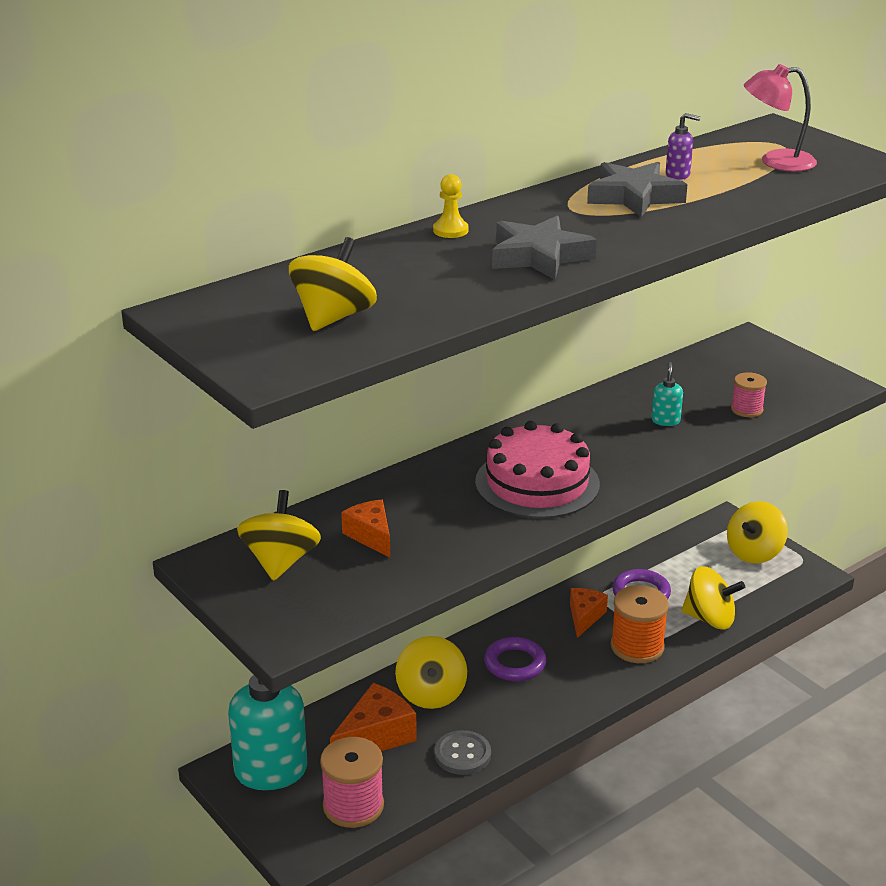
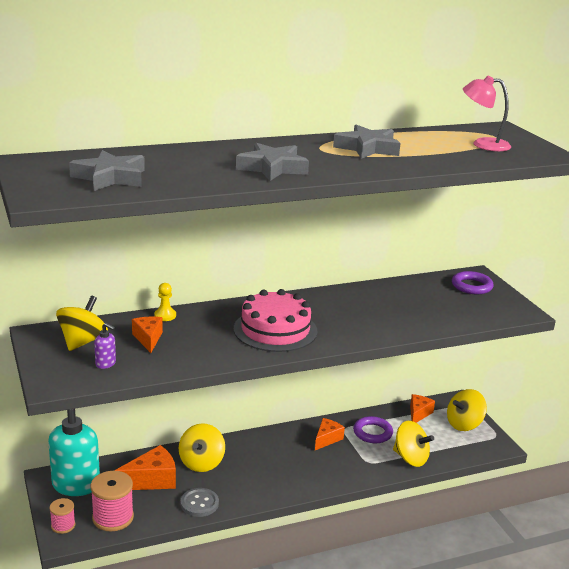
camera: 15 degrees right, 5 degrees down
yellow spinning top [289,237,377,331] -> grey star [69,150,145,191]
yellow pawn [433,174,468,238] -> yellow pawn moved to [154,283,176,321]
purple ring [484,637,546,681] -> purple ring moved to [452,271,494,294]
orange spool [611,585,669,663] -> none
turquoise soap dispenser [651,362,683,426] -> none
purple soap dispenser [666,113,701,180] -> purple soap dispenser moved to [94,323,116,369]
pink spool [731,372,767,417] -> pink spool moved to [49,498,75,534]
none -> orange cheese [410,394,435,423]

